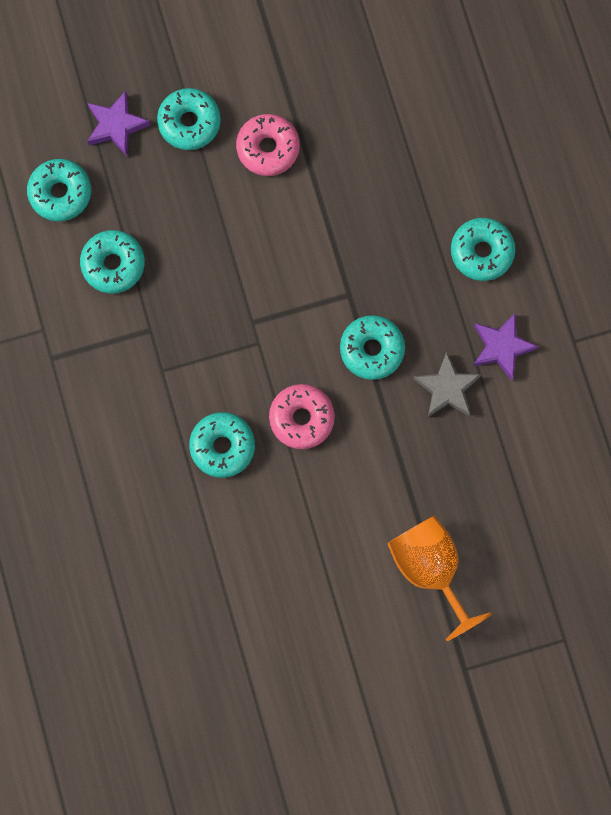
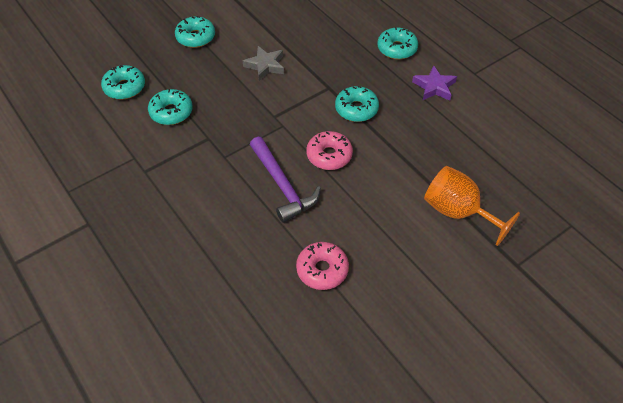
camera: 20 degrees left, 25 degrees down
purple star [87,91,151,156] -> none
turquoise donut [189,412,255,478] -> purple hammer [250,137,321,223]
pink donut [236,114,300,176] -> pink donut moved to [296,242,349,290]
grey star [413,352,481,417] -> grey star moved to [243,46,284,81]

